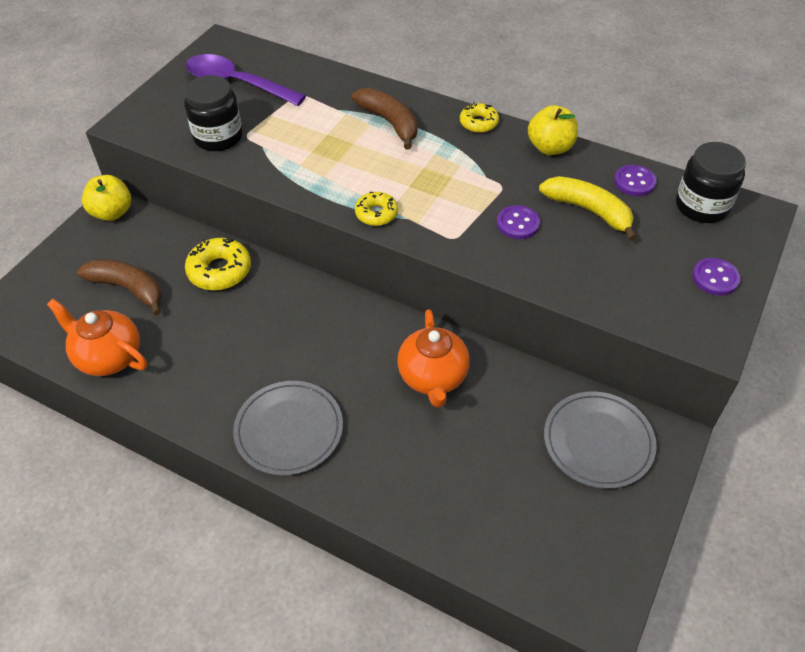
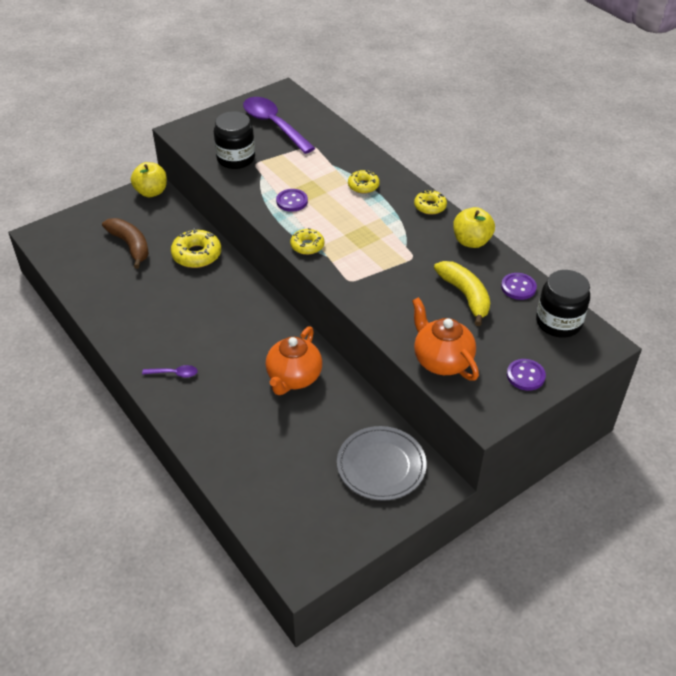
camera: 25 degrees right, 5 degrees down
orange teapot [47,299,147,376] -> orange teapot moved to [412,297,479,381]
grey plate [233,381,343,476] -> purple spoon [142,365,198,378]
brown banana [352,88,418,150] -> yellow donut [348,170,380,194]
purple button [497,205,540,239] -> purple button moved to [276,189,308,212]

